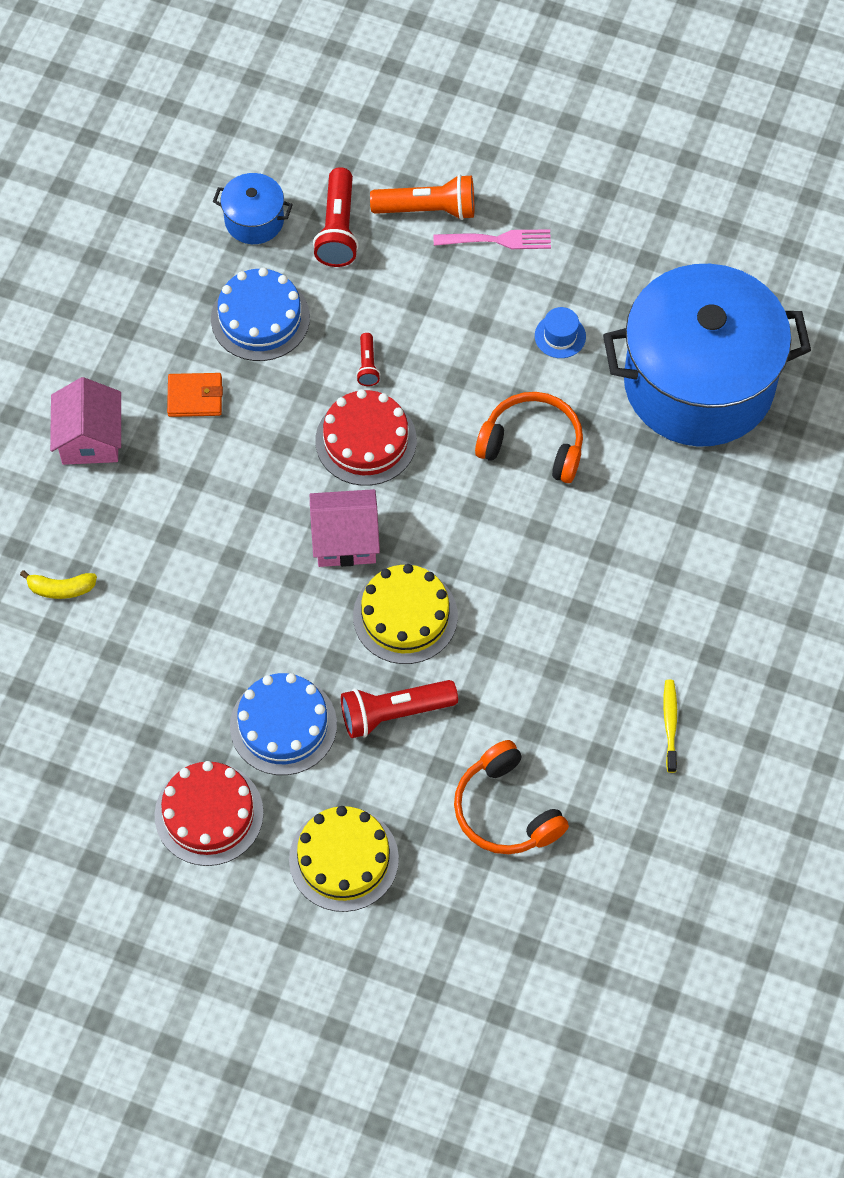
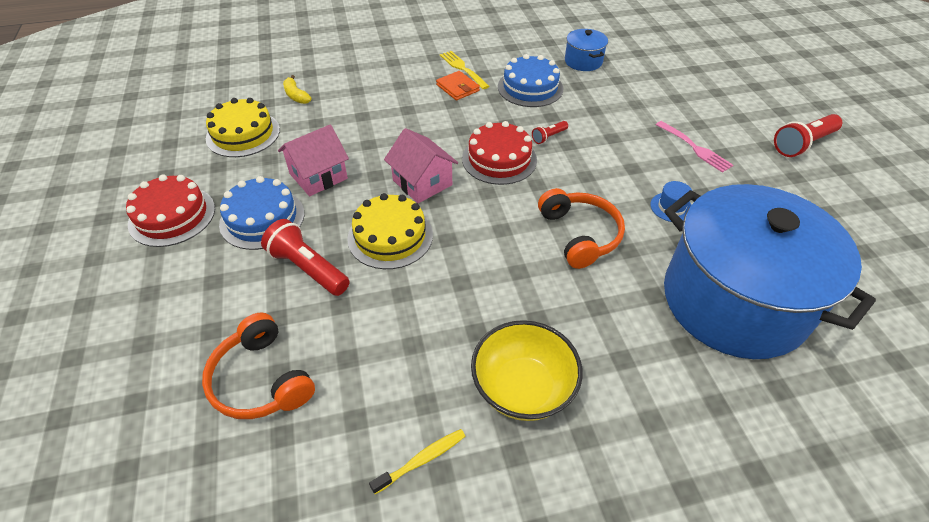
camera: 55 degrees right, 15 degrees down
pink house [50,377,121,465] -> pink house moved to [278,124,349,196]
yellow cake [289,806,399,912] -> yellow cake moved to [206,98,280,157]
red flashlight [313,167,359,267] -> red flashlight moved to [774,114,842,157]
orange flashlight [370,174,474,220] -> none
orange headphones [454,740,569,854] -> orange headphones turned 60 degrees counterclockwise [202,313,315,419]
none -> yellow fork [440,51,490,89]
none -> yellow bowl [471,320,583,421]

